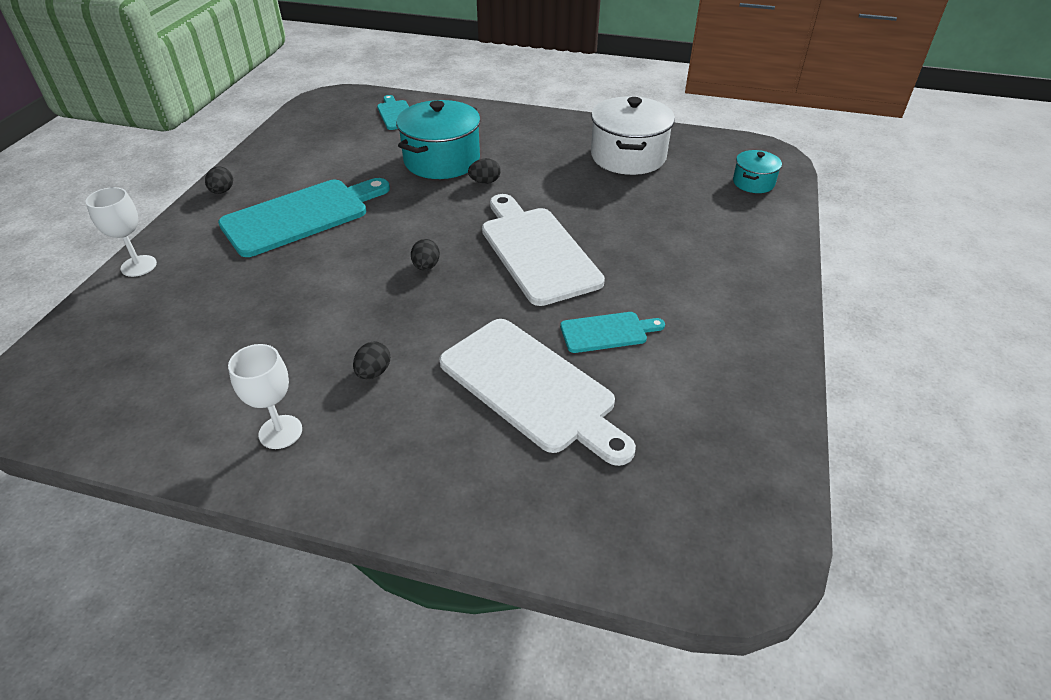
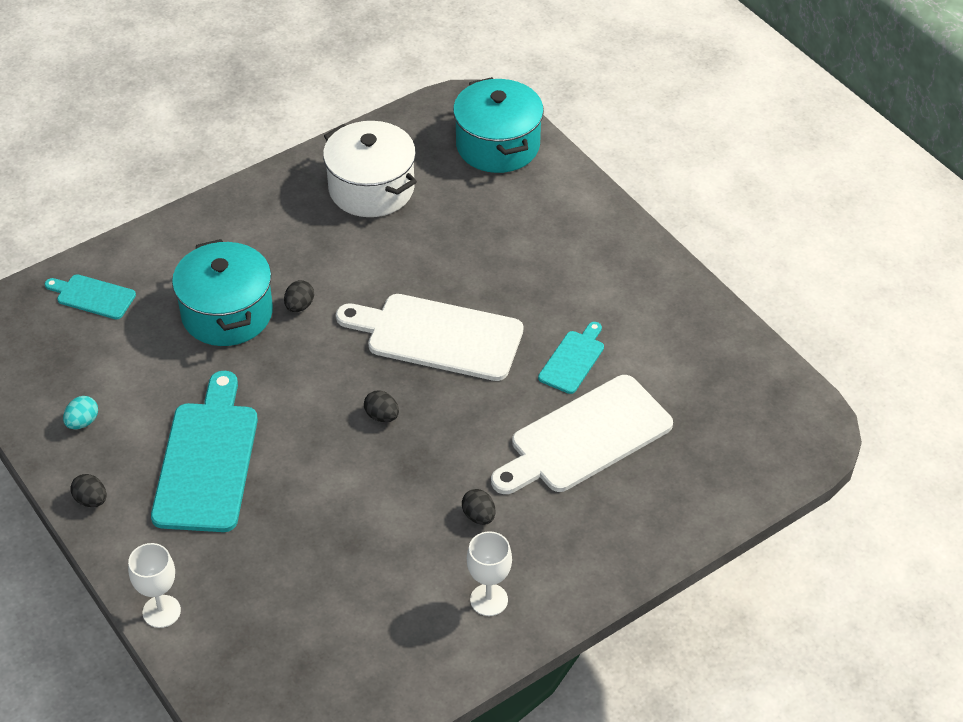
camera: 50 degrees left, 5 degrees up
white cutting board [439,319,636,466] -> white cutting board turned 150 degrees clockwise [491,375,673,494]
turquoise pot [733,150,782,193] -> turquoise pot [453,77,544,173], size x1.92
none -> turquoise egg [63,396,98,429]

